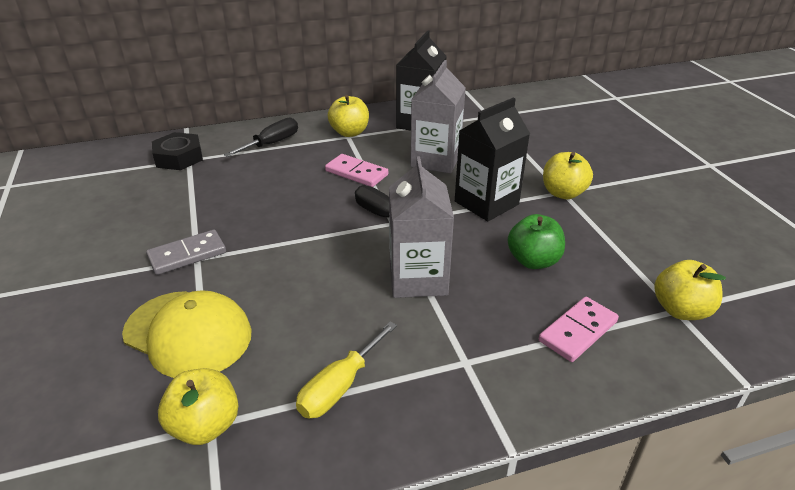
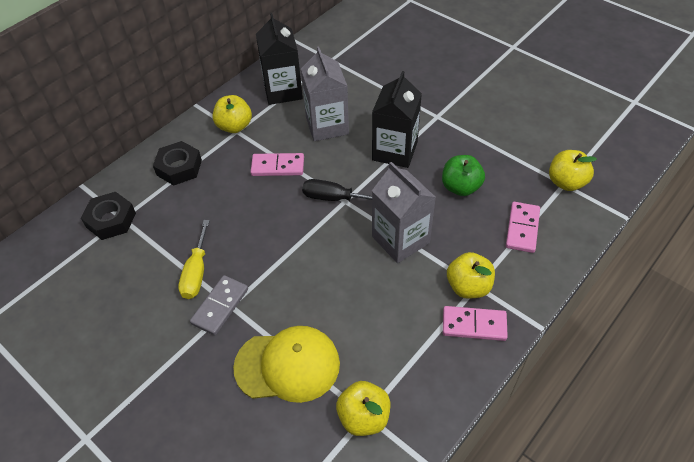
camera: 30 degrees left, 15 degrees up
black screwdriver [224,118,298,157] -> black nut [153,141,202,186]
yellow screwdriver [296,321,397,419] -> yellow screwdriver moved to [178,220,210,299]
yellow apple [543,152,593,199] -> yellow apple moved to [447,252,495,298]
none -> pink domino [443,306,508,341]

